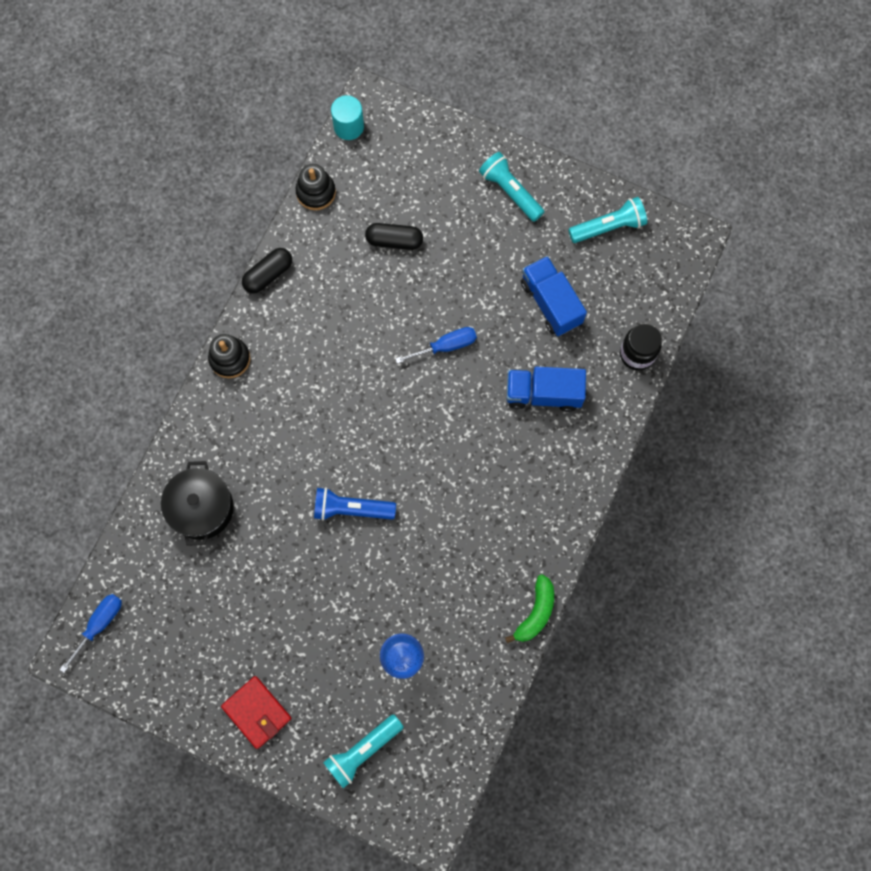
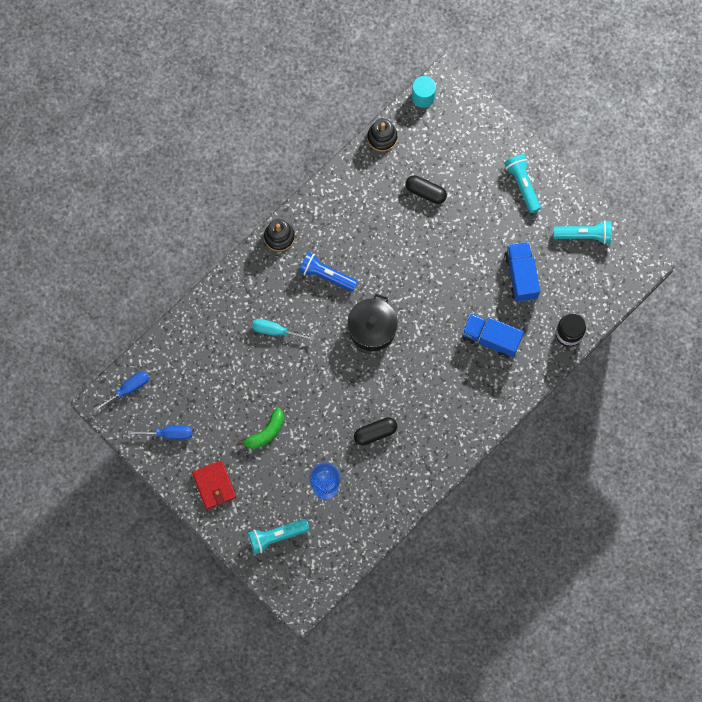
camera: 20 degrees right, 0 degrees up
black pot [161,461,234,546] -> black pot moved to [347,294,398,354]
black capsule [242,248,292,294] -> black capsule moved to [354,417,397,445]
blue flashlight [314,487,396,521] -> blue flashlight moved to [299,252,358,292]
blue screwdriver [395,327,477,364] -> blue screwdriver moved to [128,426,192,439]
green banana [505,574,554,643] -> green banana moved to [237,408,284,449]
none -> turquoise screwdriver [252,319,315,341]

